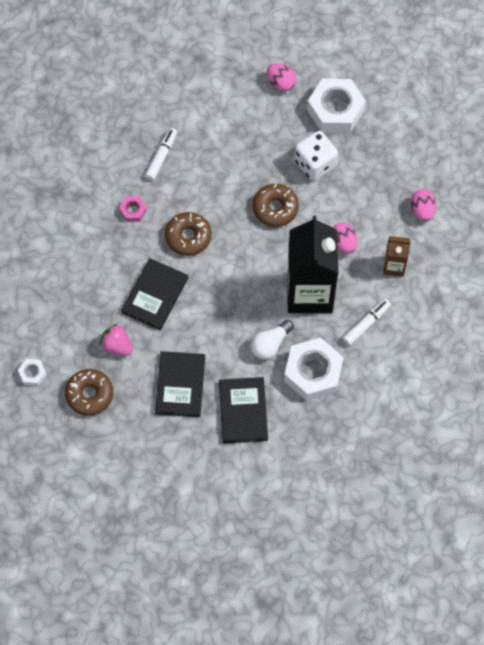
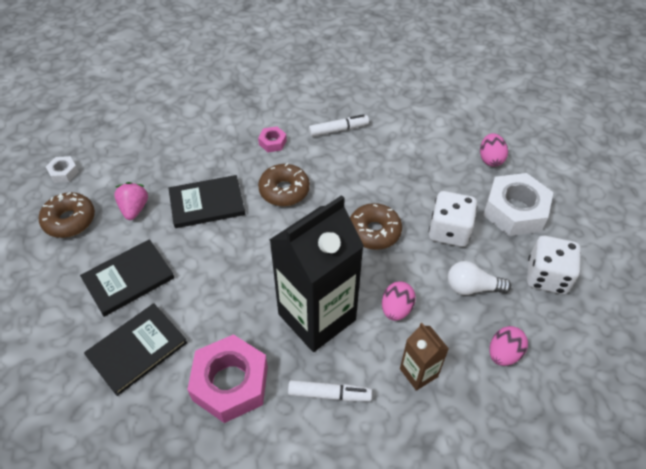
camera: 50 degrees right, 15 degrees down
white light bulb [250,320,294,359] -> white light bulb moved to [448,261,511,295]
white nut [284,337,344,401] -> pink nut [187,334,268,423]
none -> white dice [527,235,581,294]

